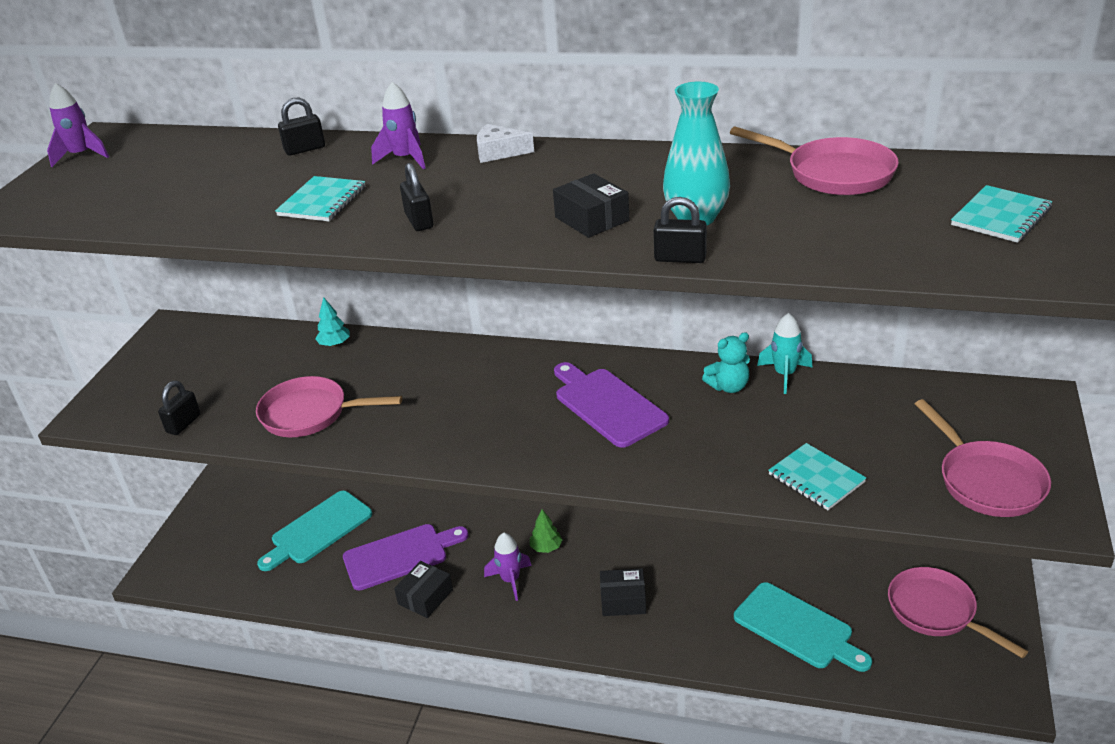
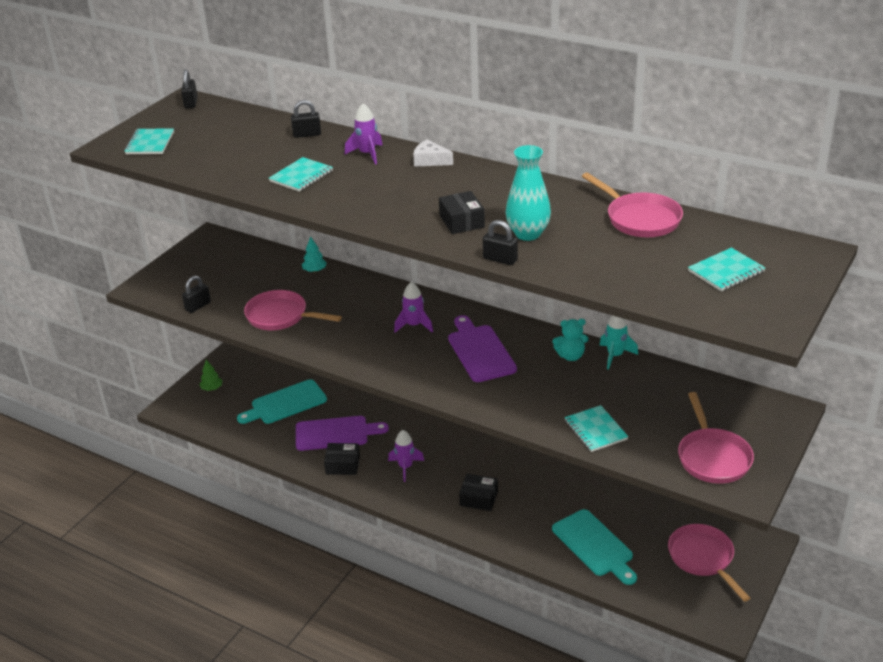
camera: 15 degrees right, 0 degrees up
purple rocket [47,83,109,167] -> purple rocket moved to [394,282,433,333]
black box [394,561,453,618] -> black box turned 45 degrees clockwise [324,443,360,475]
black padlock [400,163,433,231] -> black padlock moved to [181,69,198,109]
green tree [530,509,562,553] -> green tree moved to [199,360,222,391]
none -> turquoise notebook [124,128,174,154]

